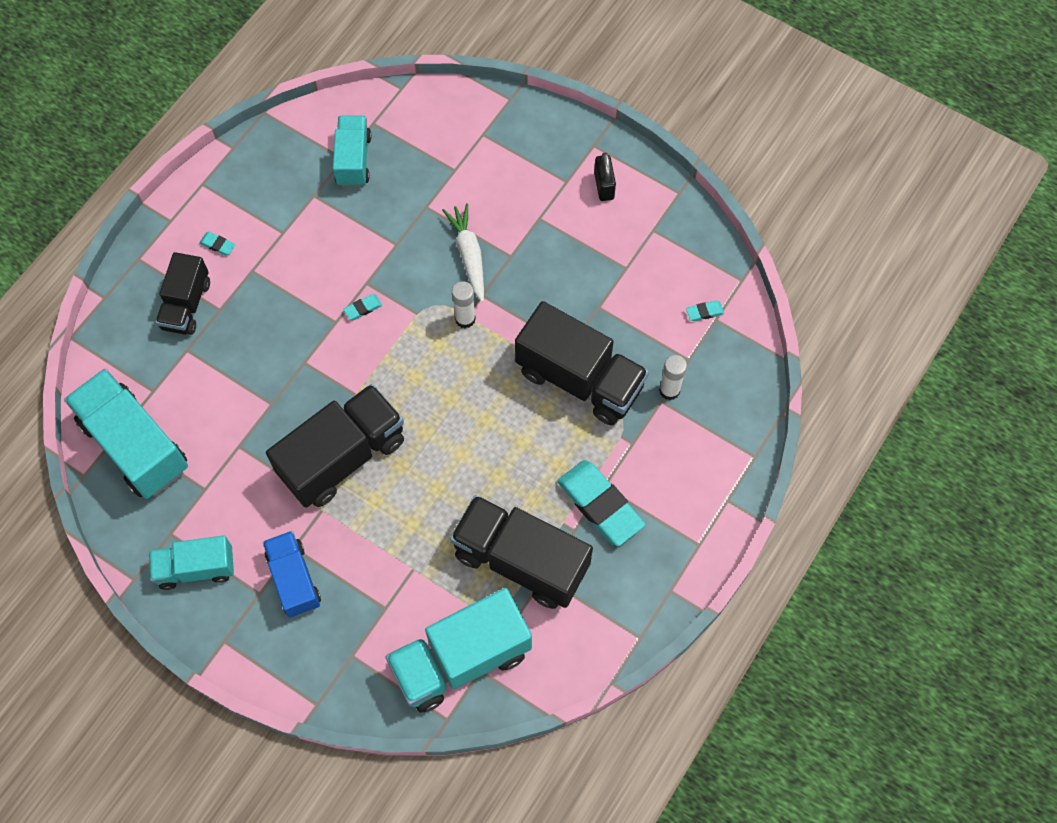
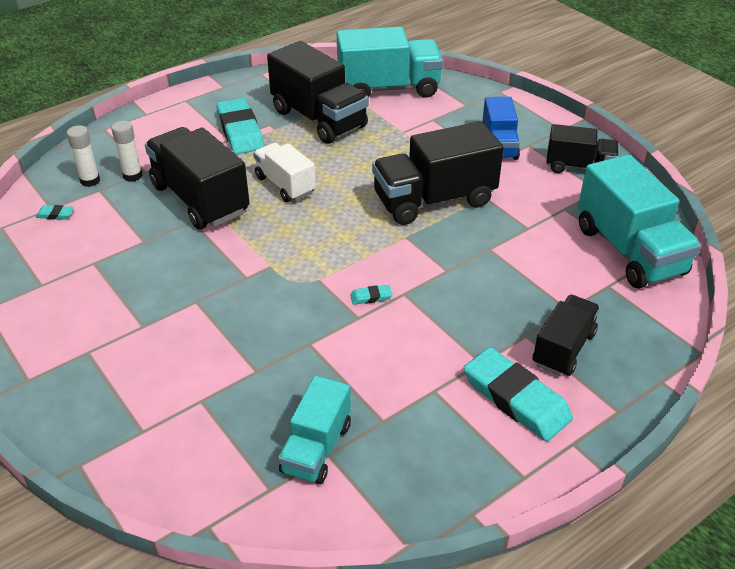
camera: 160 degrees left, 25 degrees down
turquoise truck [149,535,234,590] -> black truck [546,124,619,173]
turquoise eraser [199,232,236,256] -> turquoise eraser [464,347,573,441], size x2.43
white carrot [442,203,484,302] -> none
white glue stick [452,281,476,328] -> white glue stick moved to [67,125,100,187]
black padlock [594,153,616,201] -> none
none -> white truck [253,143,316,202]

